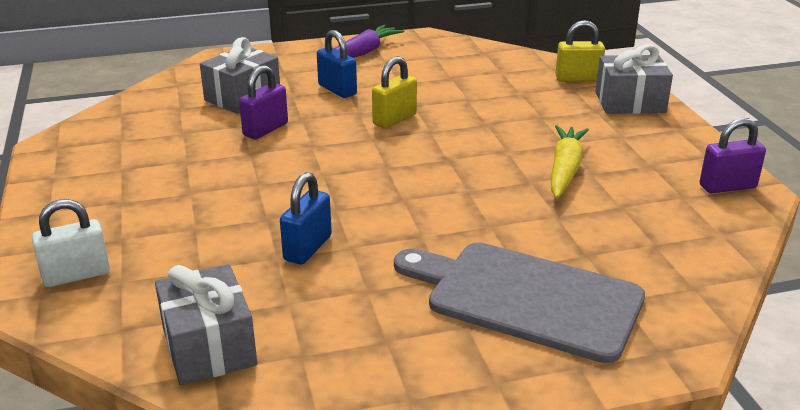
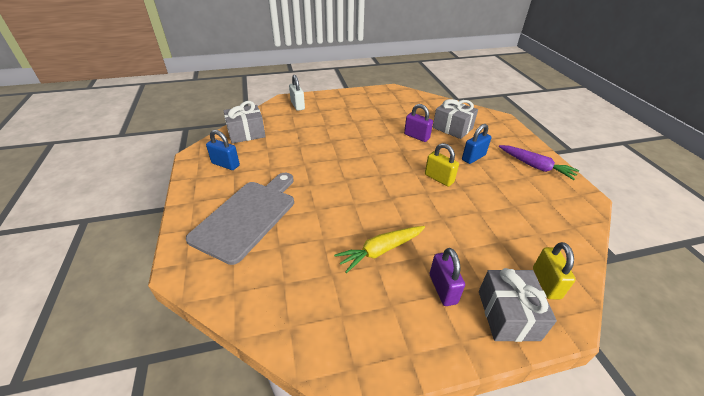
camera: 90 degrees right, 10 degrees up
blue padlock [280,172,332,264] -> blue padlock moved to [206,130,240,170]
yellow carrot [551,125,589,198] -> yellow carrot turned 135 degrees clockwise [334,226,425,273]
purple padlock [700,118,766,193] -> purple padlock moved to [430,248,465,306]

